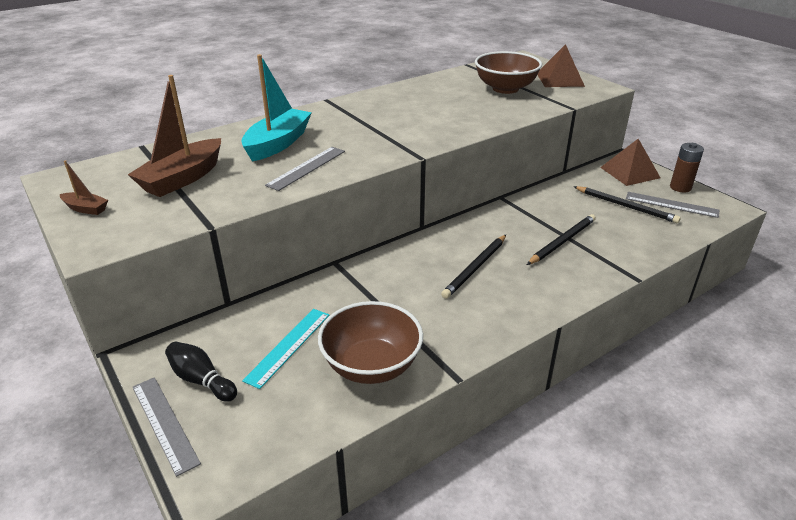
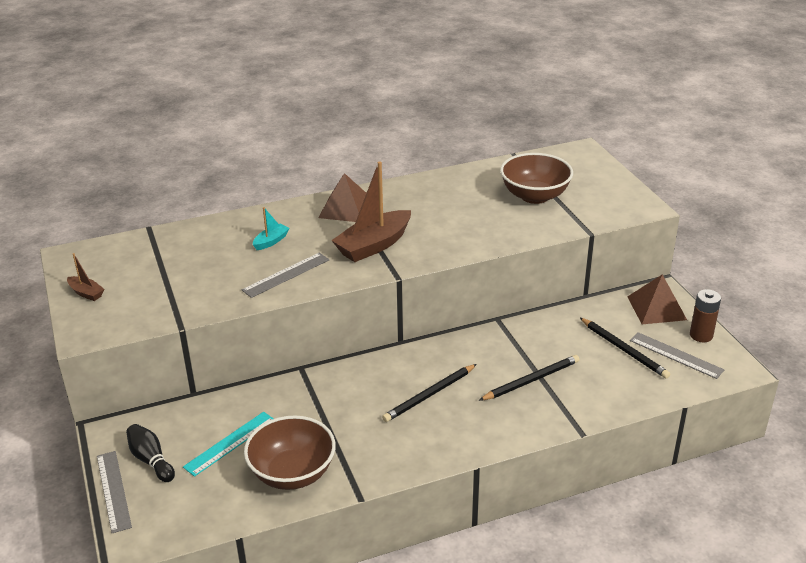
camera: 15 degrees right, 0 degrees up
brown boat [128,75,221,197] -> brown boat moved to [331,161,411,262]
turquoise boat [242,54,312,161] -> turquoise boat [253,207,290,250], size x0.48
brown pyramid [538,44,585,87] -> brown pyramid moved to [318,173,366,222]

